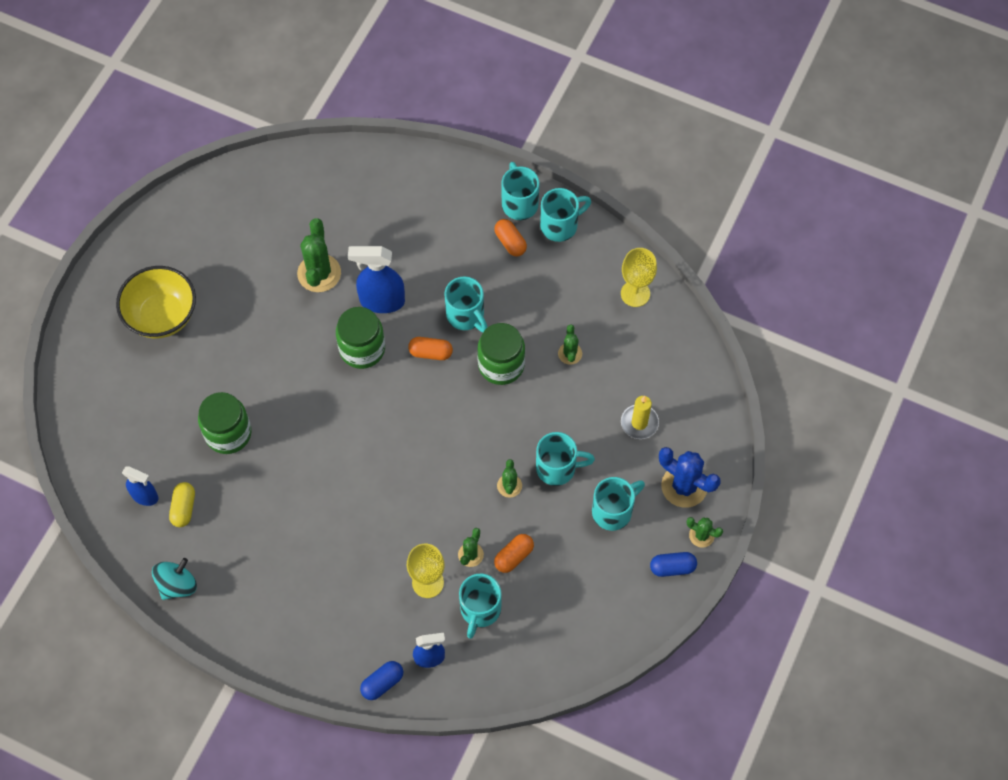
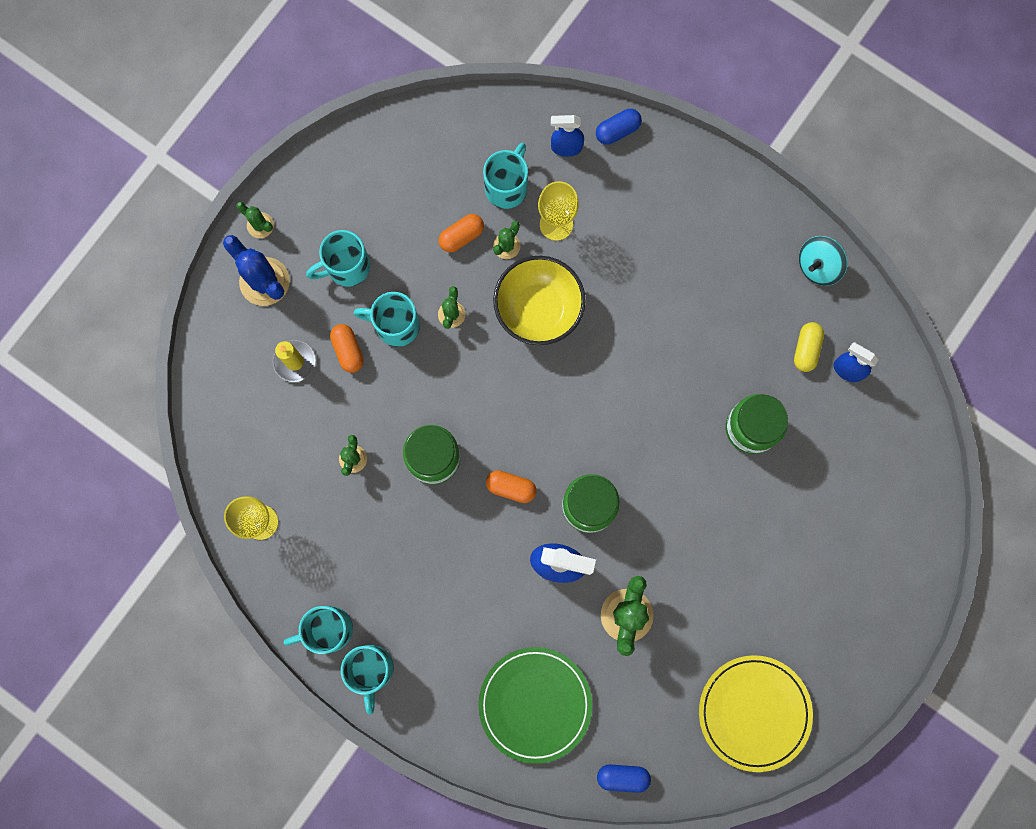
camera: 170 degrees left, 15 degrees up
yellow bowl [116,266,196,339] -> yellow bowl moved to [493,256,586,345]
turquoise mug [444,277,488,332] -> none
orange capsule [494,219,527,256] -> orange capsule moved to [330,324,364,373]
blue capsule [650,552,697,577] -> blue capsule moved to [597,764,651,793]
none -> green plate [478,647,592,764]
none -> yellow plate [699,655,813,772]

